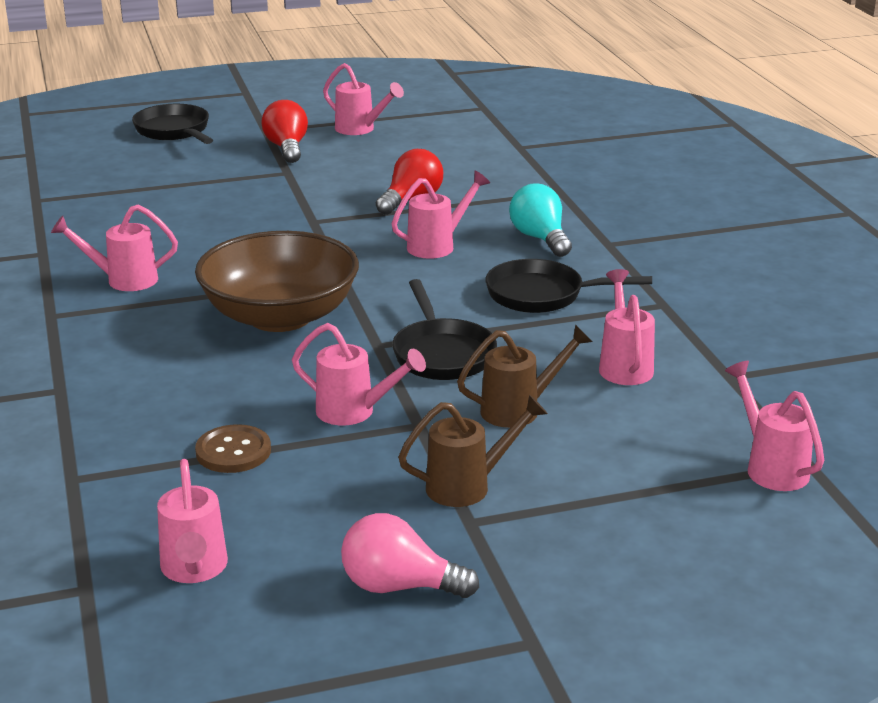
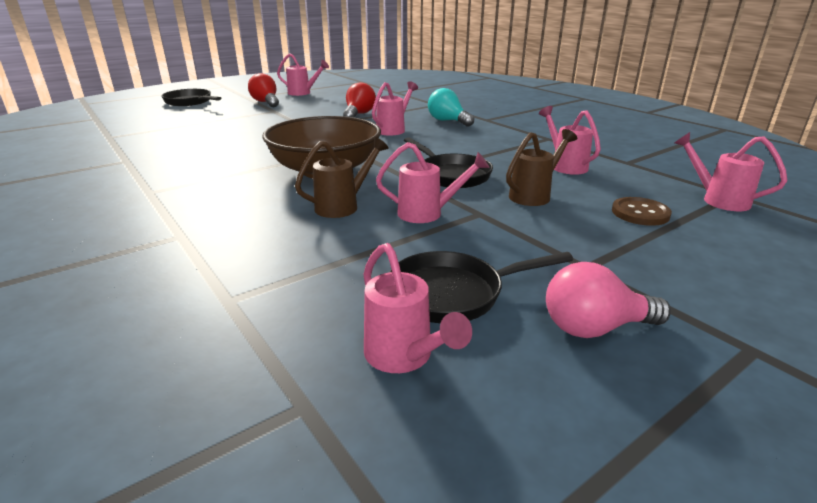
camera: 20 degrees left, 0 degrees up
pink watering can [51,204,178,291] -> none
brown button [195,424,271,473] -> brown button moved to [612,197,672,226]
brown watering can [398,394,548,507] -> brown watering can moved to [295,137,389,218]
black pan [485,259,652,313] -> black pan moved to [390,251,573,323]

